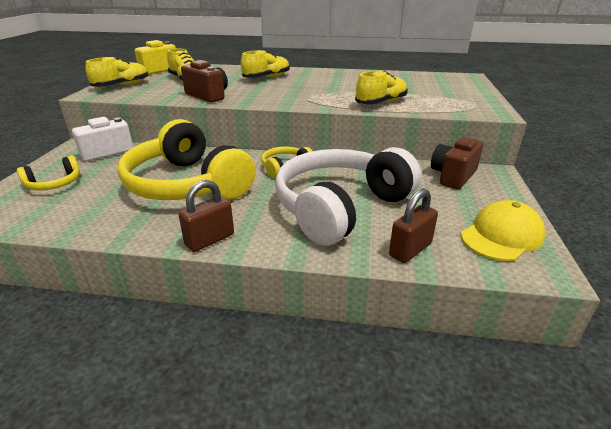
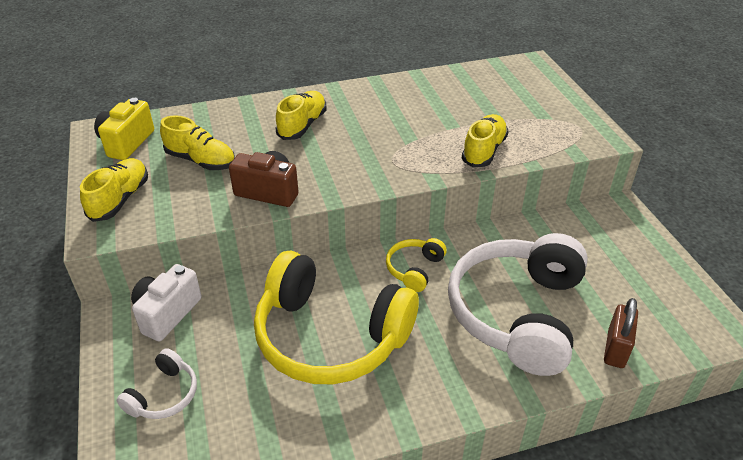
camera: 25 degrees left, 10 degrees up
yellow headphones [17,156,80,190] -> white headphones [117,348,197,419]
brown padlock [179,180,234,252] -> none
brown camera [431,136,483,189] -> none
yellow cap [461,200,545,261] -> none

